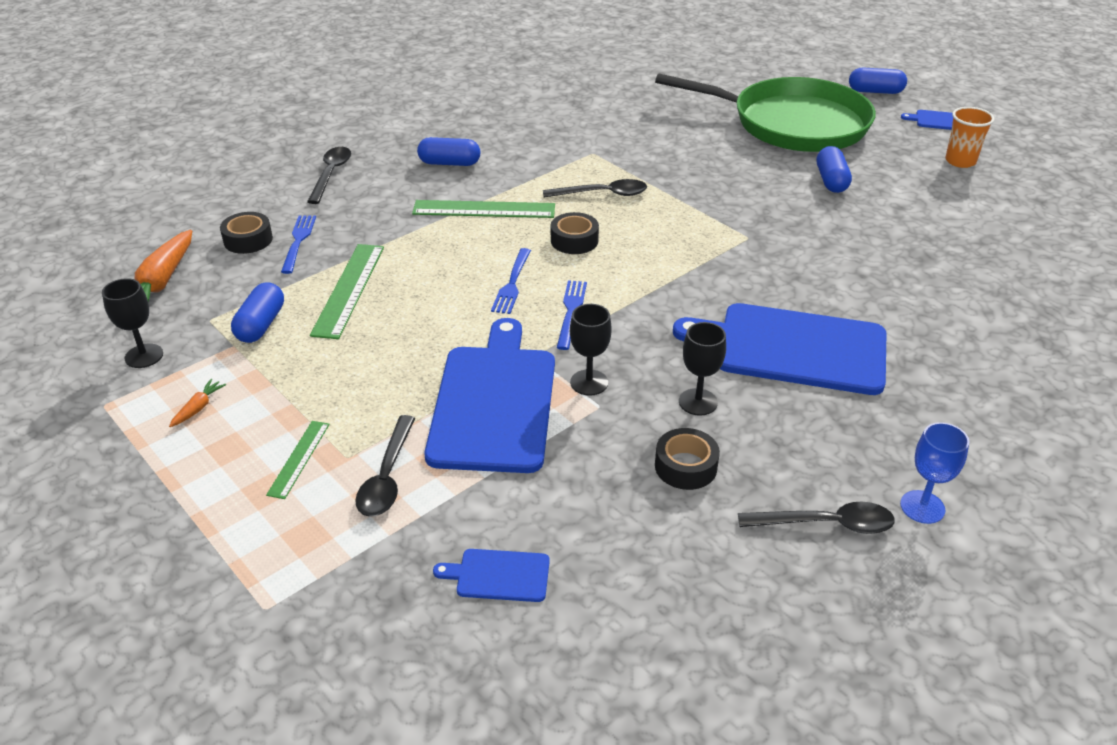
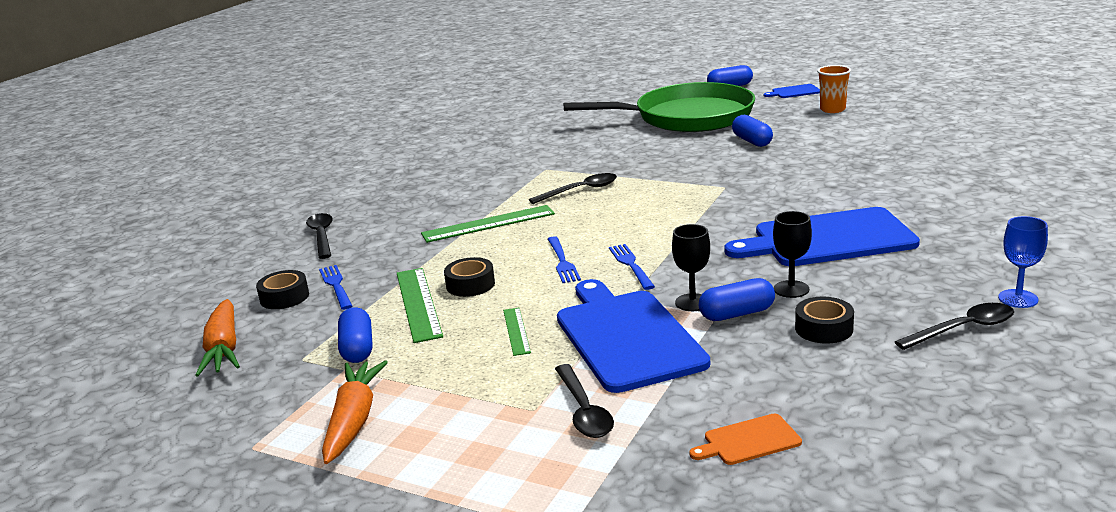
camera: 20 degrees left, 15 degrees down
black goblet [102,278,163,368] -> none
orange carrot [169,379,226,427] -> orange carrot [322,360,388,464], size x2.26
green ruler [266,421,330,499] -> green ruler moved to [503,308,531,356]
blue capsule [417,137,480,166] -> blue capsule moved to [699,278,775,321]
blue cutting board [433,549,550,602] -> orange cutting board [689,414,802,465]
black tape [551,212,599,254] -> black tape moved to [444,257,495,297]

